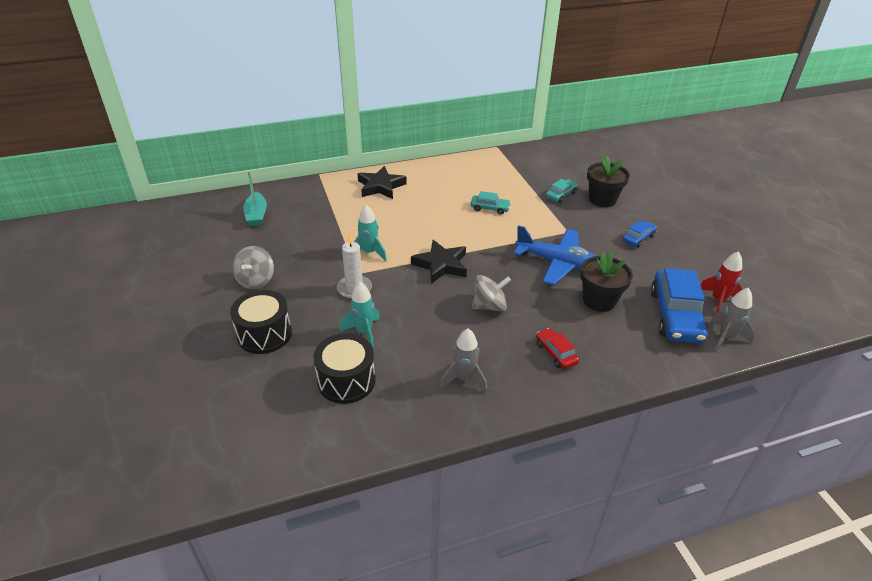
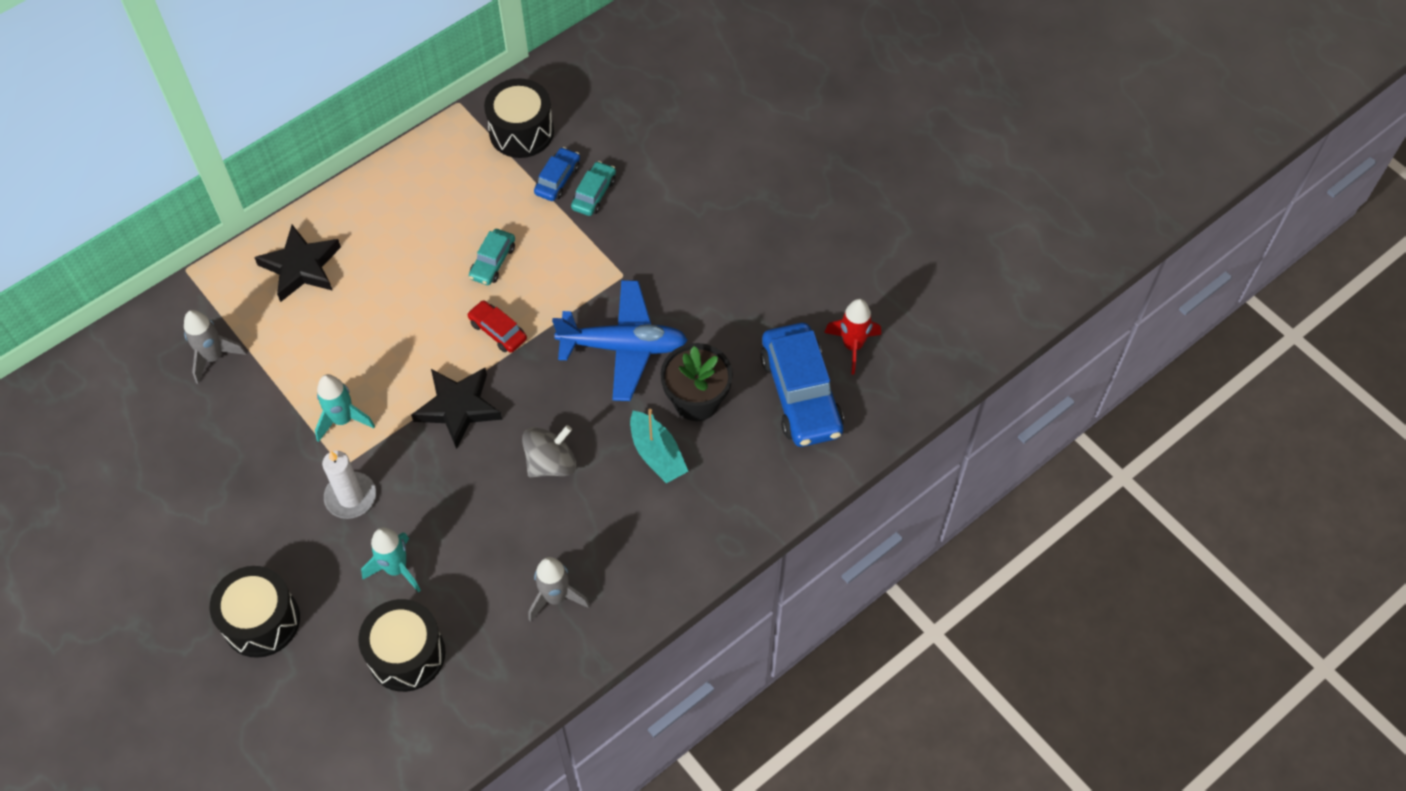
camera: 20 degrees left, 20 degrees up
grey spinning top [232,246,274,289] -> none
turquoise boat [243,172,267,226] -> turquoise boat moved to [630,409,688,483]
turquoise car [470,191,511,215] -> turquoise car turned 120 degrees clockwise [469,229,515,285]
red car [536,328,579,369] -> red car moved to [467,300,527,353]
black flower pot [587,156,630,207] -> none
blue car [622,221,657,247] -> blue car moved to [534,147,580,201]
grey rocket [710,288,755,351] -> grey rocket moved to [184,310,247,384]
none -> black drum [484,78,554,158]

